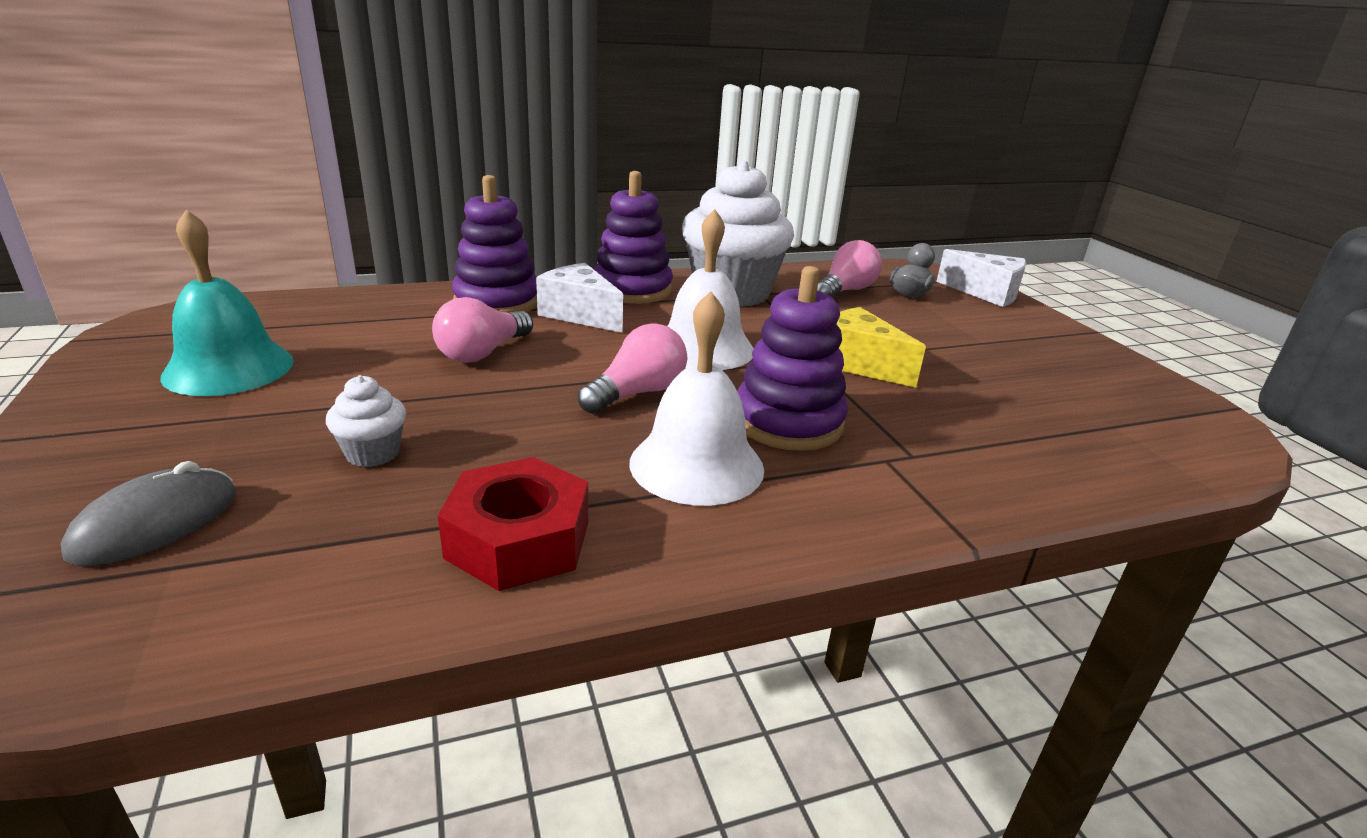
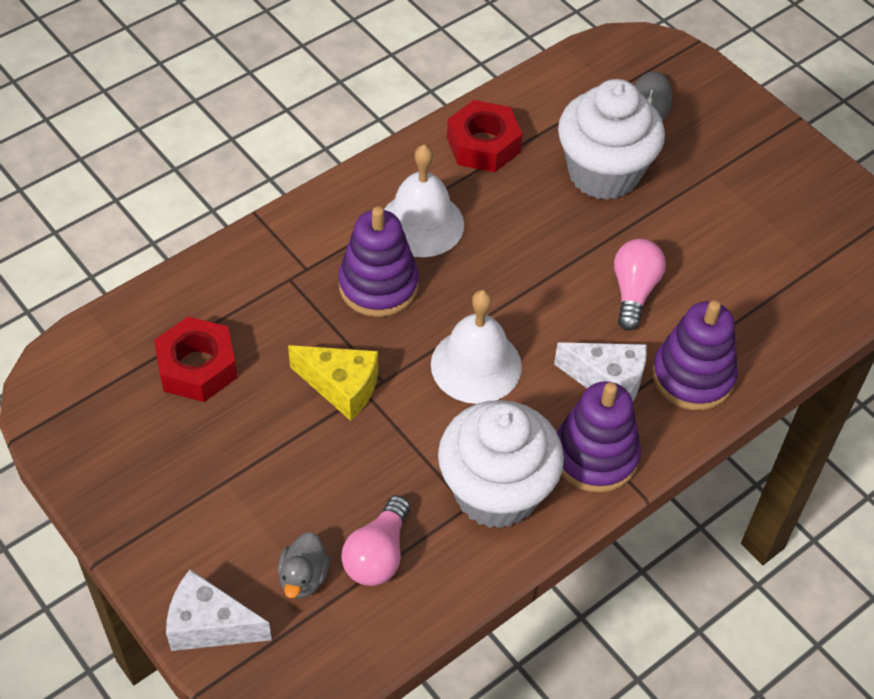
camera: 160 degrees right, 25 degrees up
turquoise bell [160,209,294,396] -> none
white cupcake [326,375,406,467] -> white cupcake [558,79,665,200], size x2.36
pink light bulb [578,323,687,414] -> none
none -> red nut [154,316,238,402]

